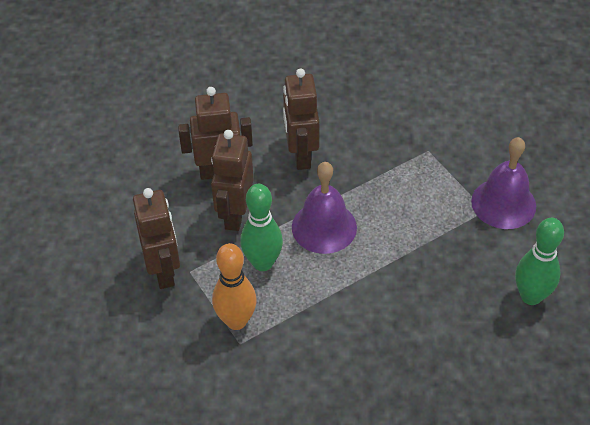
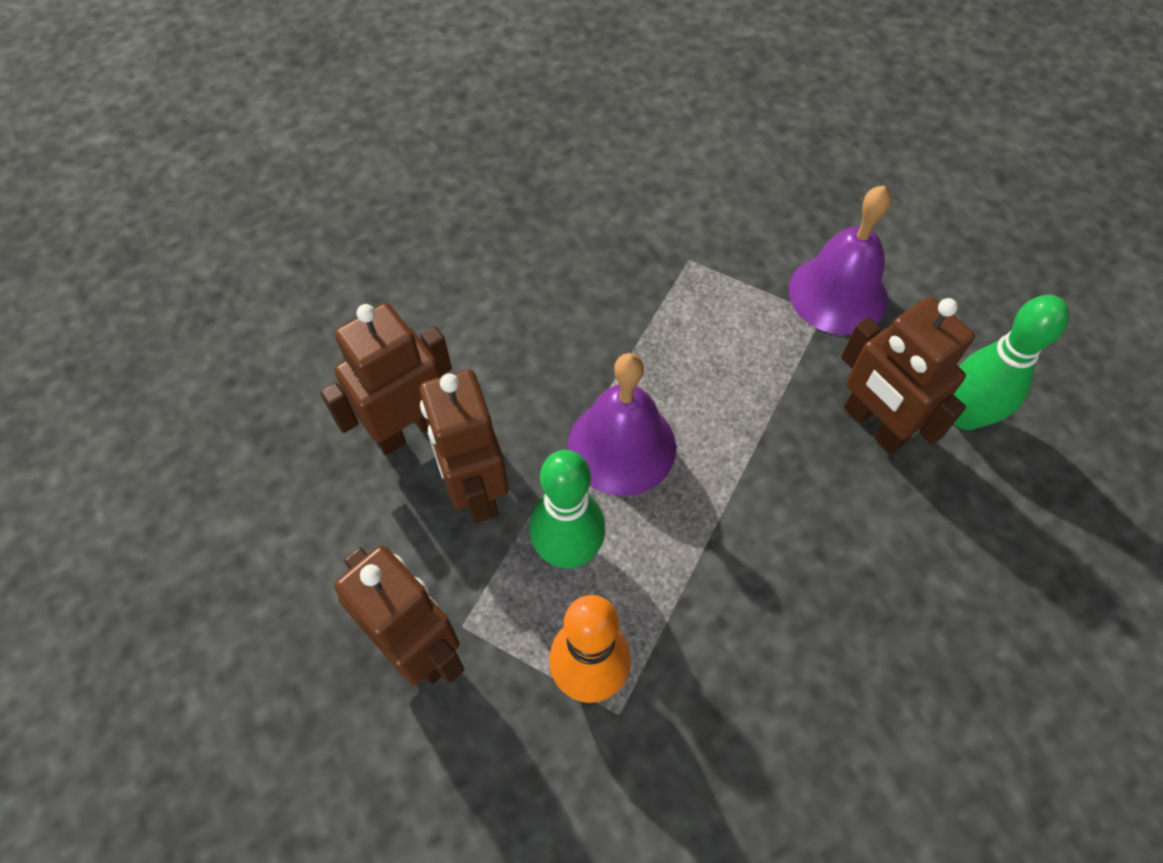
camera: 30 degrees left, 10 degrees up
brown robot [283,68,319,170] -> brown robot moved to [841,297,975,454]

